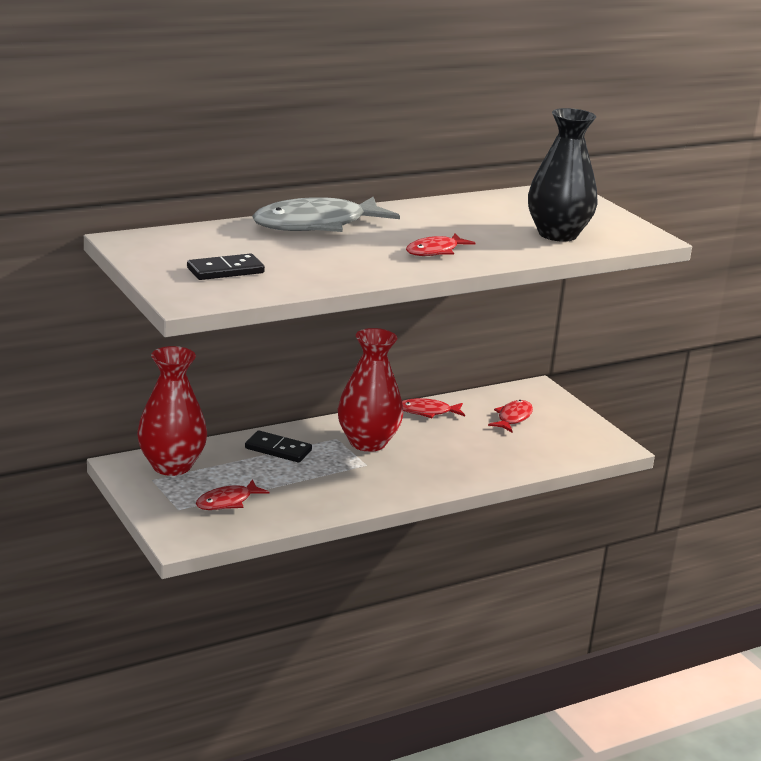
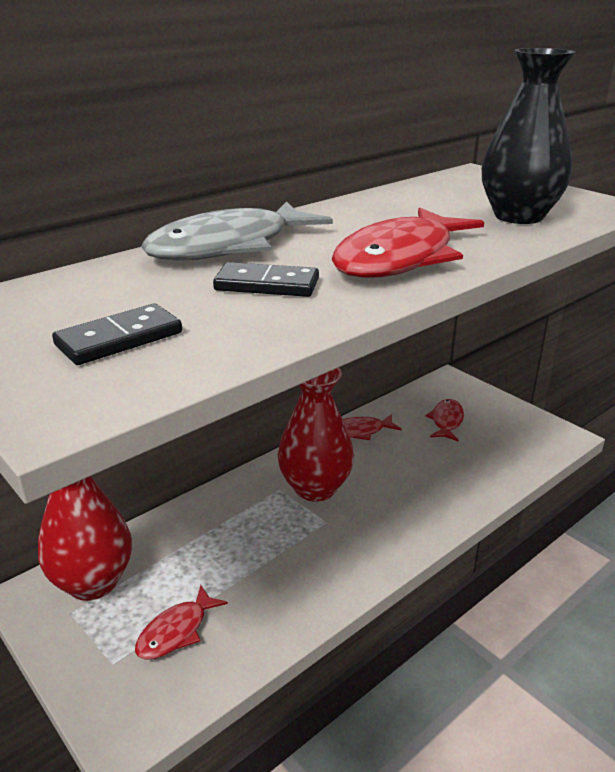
camera: 10 degrees left, 5 degrees up
black domino [245,431,312,463] -> black domino moved to [213,262,319,297]
red fish [406,234,475,256] -> red fish [331,208,484,278], size x1.95

